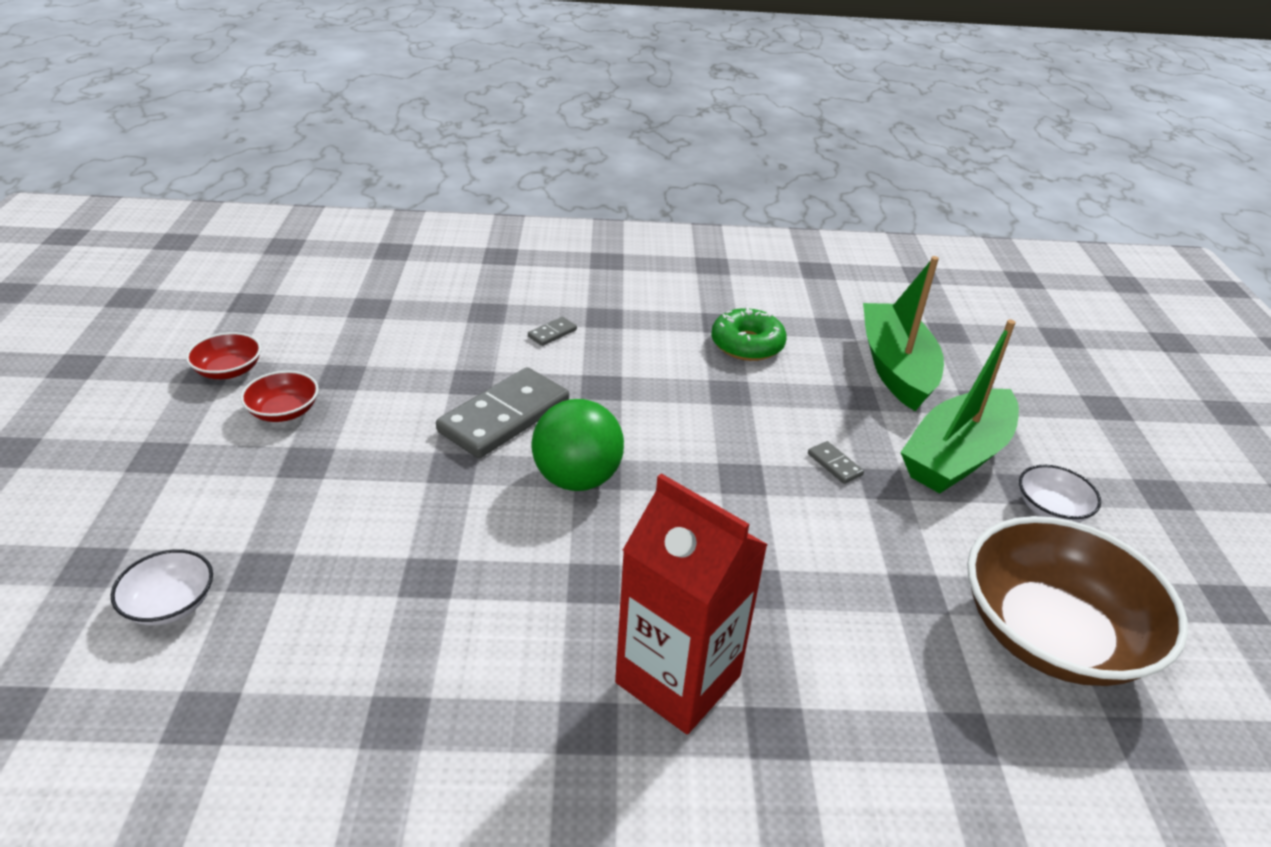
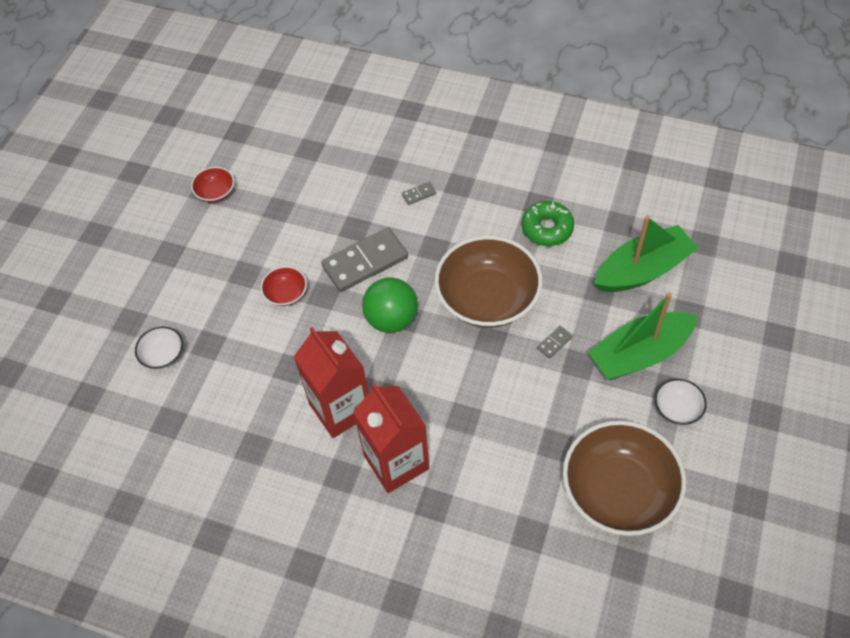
camera: 25 degrees right, 20 degrees up
red bowl [241,371,319,422] -> red bowl moved to [260,266,307,306]
grey domino [808,441,864,484] -> grey domino turned 60 degrees clockwise [537,326,573,359]
green boat [863,256,944,411] -> green boat turned 45 degrees clockwise [594,216,698,292]
none -> red carton [294,327,368,438]
none -> brown bowl [435,236,542,328]

